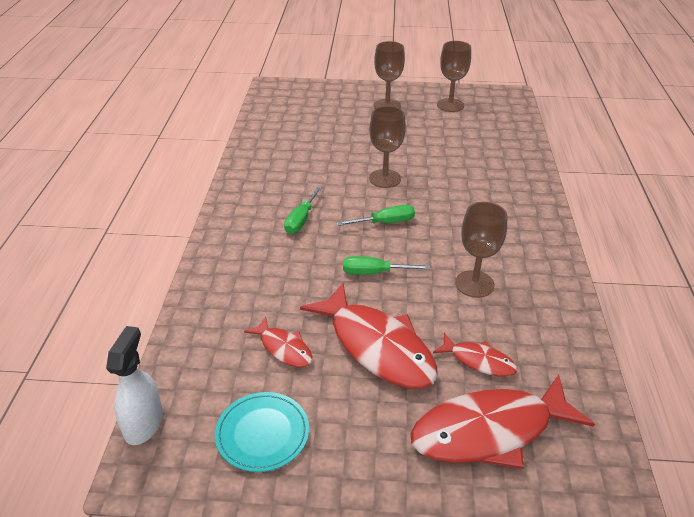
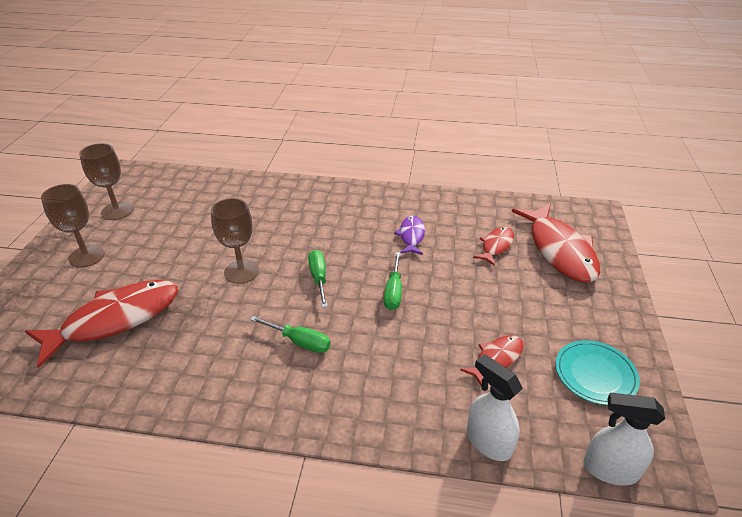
camera: 85 degrees left, 0 degrees up
red fish [300,283,438,389] -> red fish moved to [25,280,178,368]
brown goblet [455,202,508,298] -> purple fish [394,216,425,255]
none -> white spray bottle [467,354,523,461]

